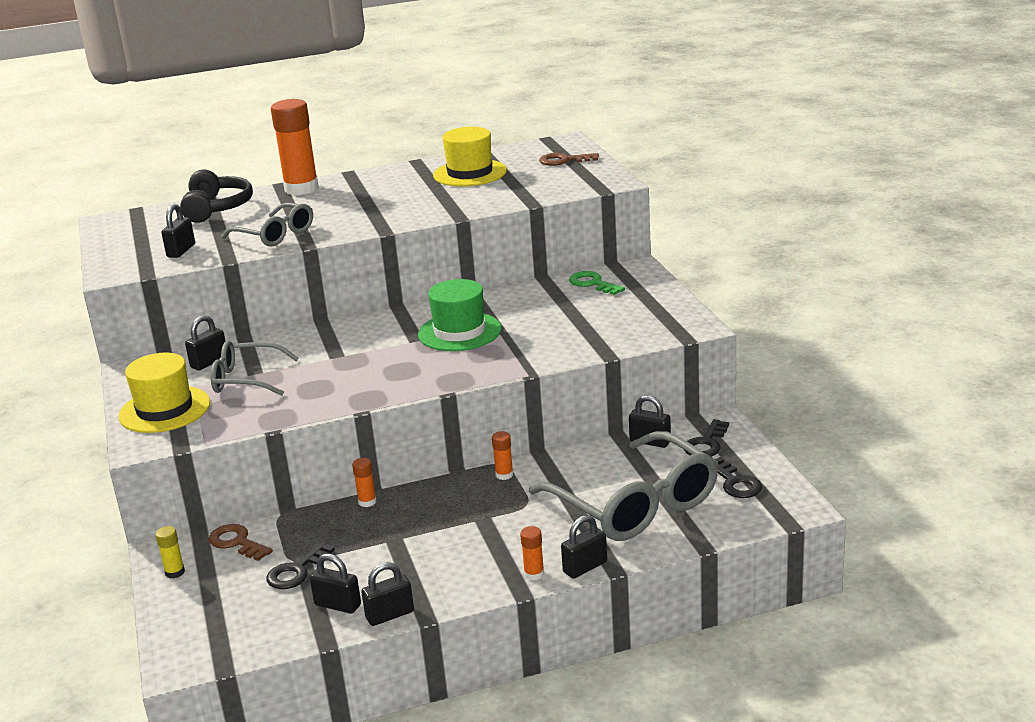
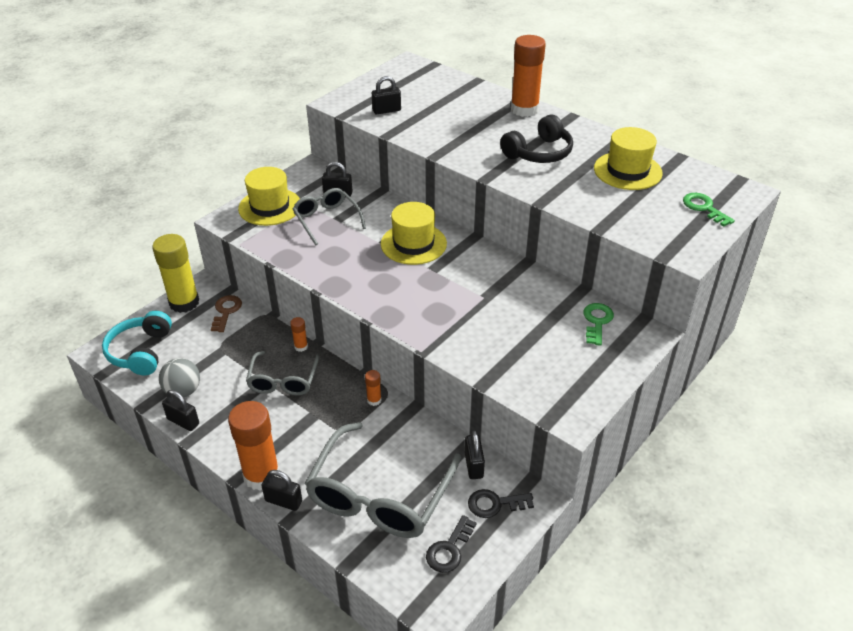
camera: 55 degrees right, 15 degrees up
yellow glue stick [155,526,185,579] -> yellow glue stick [152,234,199,313], size x2.31
black headphones [180,169,253,223] -> black headphones moved to [500,115,573,163]
grey glasses [222,203,313,246] -> grey glasses moved to [246,351,319,395]
black key [267,542,335,589] -> none
black padlock [310,554,361,614] -> grey ball [159,358,200,397]
green hat [418,279,501,351] -> none
orange glue stick [520,526,544,580] -> orange glue stick [228,401,279,490], size x2.31
brown key [539,153,599,166] -> green key [683,193,735,227]
none -> turquoise headphones [102,311,172,376]
none -> yellow hat [381,202,447,265]

